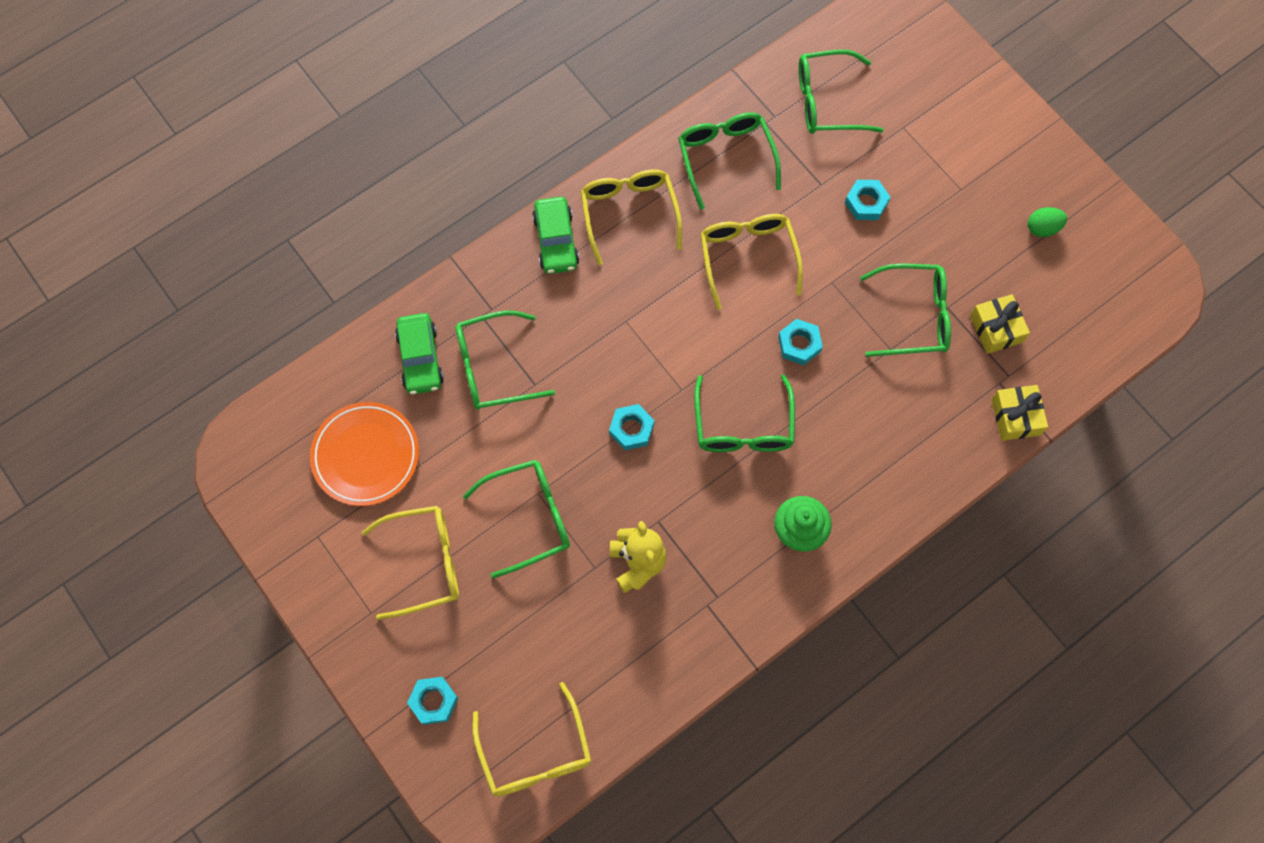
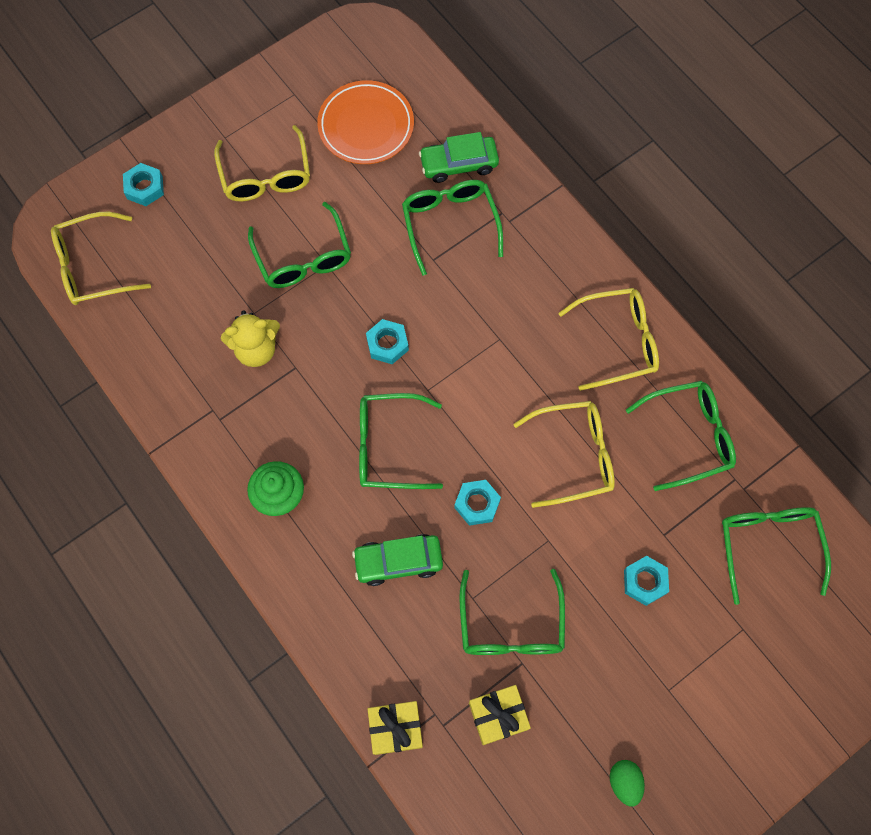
camera: 90 degrees right, 0 degrees up
green car [532,197,579,274] -> green car moved to [352,534,443,586]

